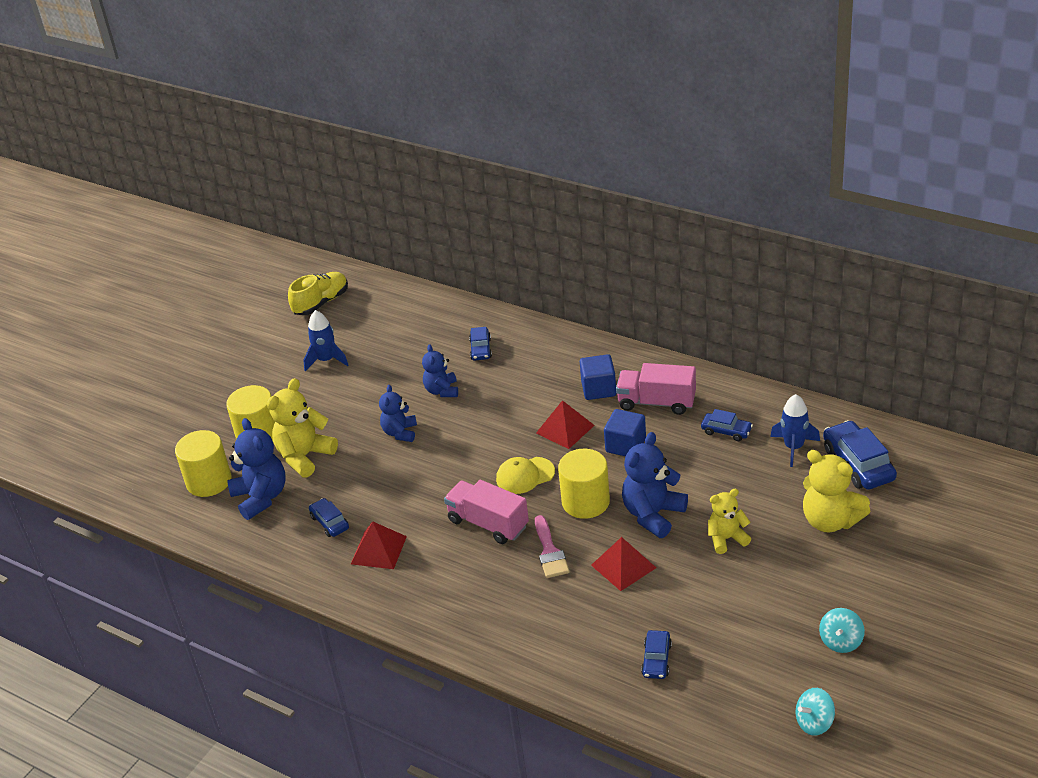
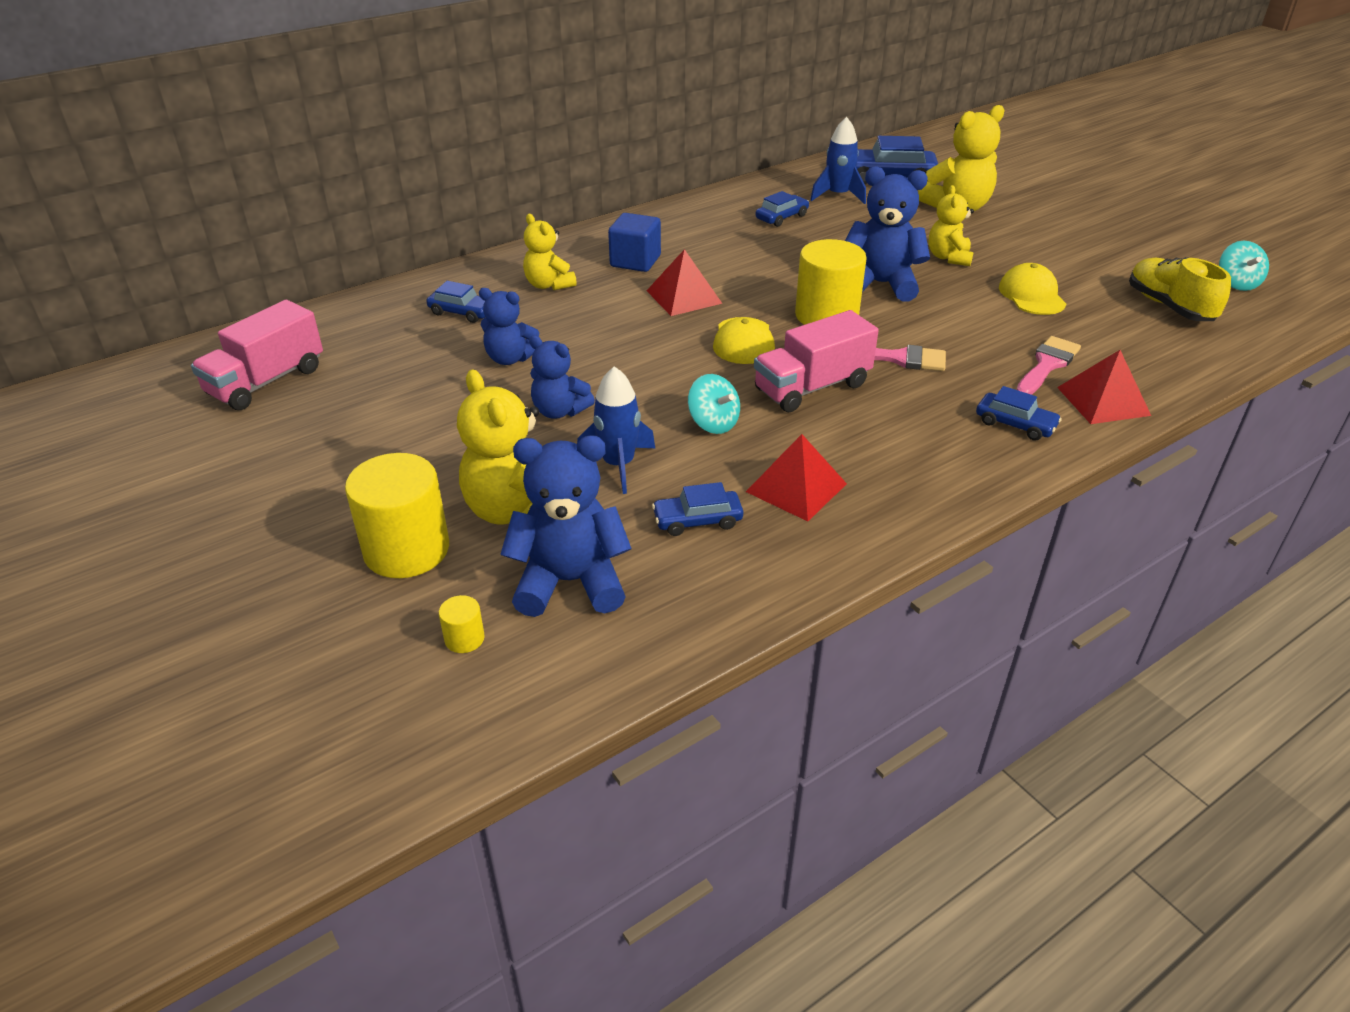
camera: 70 degrees left, 0 degrees up
yellow cylinder [175,430,231,497] -> yellow cylinder [439,595,485,653], size x0.43
yellow shoe [288,272,348,315] -> yellow shoe moved to [1129,257,1231,321]
blue rocket [304,310,348,371] -> blue rocket moved to [577,366,655,494]
red pyramid [591,537,656,591] -> red pyramid moved to [1057,350,1151,424]
blue cube [604,409,646,456] -> none
pink truck [616,363,696,415] -> pink truck moved to [191,300,323,410]
blue teddy bear [622,432,688,538] -> blue teddy bear turned 135 degrees clockwise [845,166,930,302]
blue car [641,630,672,679] -> blue car moved to [976,386,1062,441]
turquoise spinning top [819,608,865,653] -> turquoise spinning top moved to [688,374,740,434]
none -> yellow teddy bear [523,214,577,290]
none -> yellow cap [999,263,1066,315]
none -> pink brush [1017,336,1081,395]

